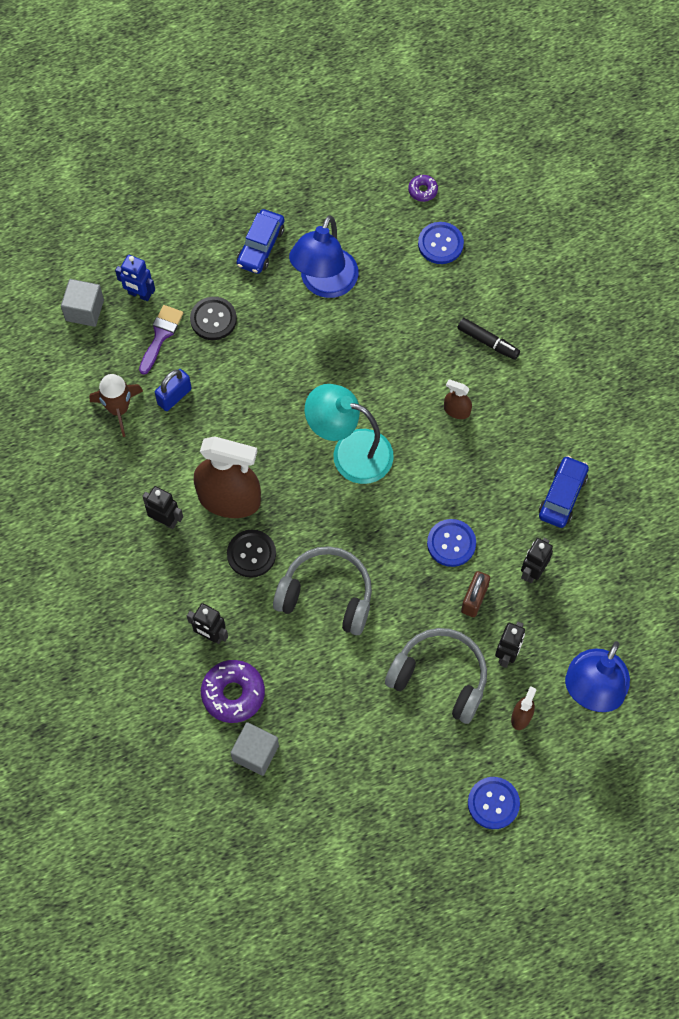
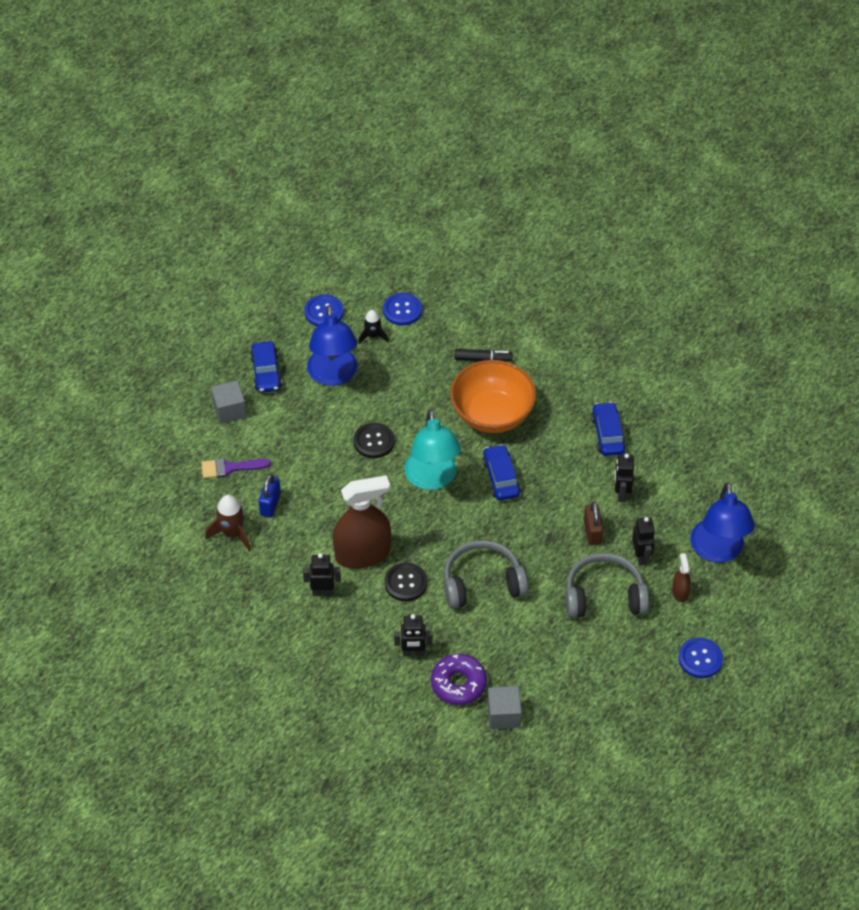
camera: 30 degrees left, 15 degrees down
grey cube [61,279,104,327] -> grey cube moved to [211,380,247,424]
blue robot [115,255,155,301] -> none
purple brush [139,305,184,375] -> purple brush turned 90 degrees counterclockwise [201,458,271,479]
black button [190,297,237,340] -> black button moved to [354,423,395,458]
turquoise lamp [305,384,394,484] -> turquoise lamp turned 90 degrees counterclockwise [404,409,461,490]
purple donut [408,175,438,202] -> none
blue button [427,519,476,567] -> blue button moved to [304,295,344,326]
brown spray bottle [444,379,472,419] -> orange bowl [450,360,536,433]
none -> black rocket [359,310,388,344]
none -> blue car [482,444,521,501]

